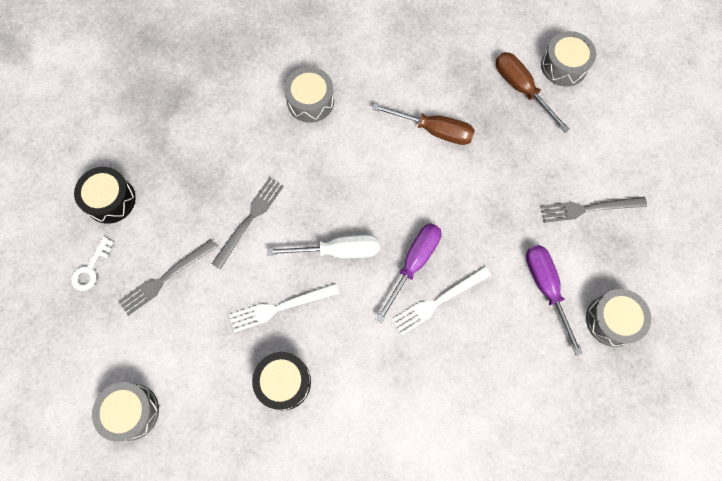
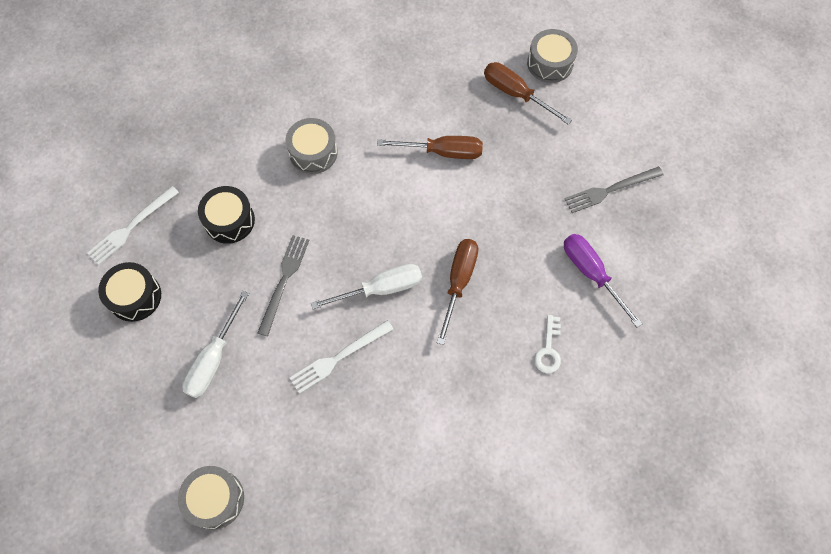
camera: 15 degrees left, 5 degrees down
white key [71,237,114,291] -> white key moved to [534,315,561,373]
grey fork [118,239,217,316] -> white screwdriver [182,291,249,398]
black drum [252,352,311,410] -> black drum moved to [198,186,255,244]
purple screwdriver [376,223,441,323] -> brown screwdriver [437,239,478,345]
white fork [392,266,491,336] -> white fork moved to [87,186,179,265]
grey drum [586,289,651,347] -> none

